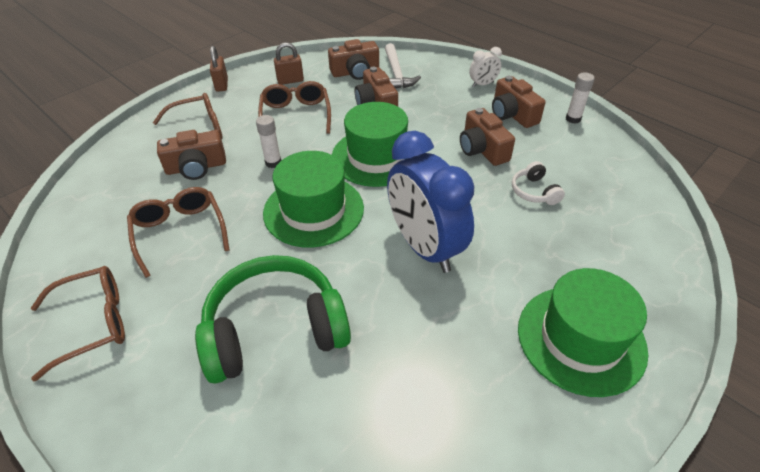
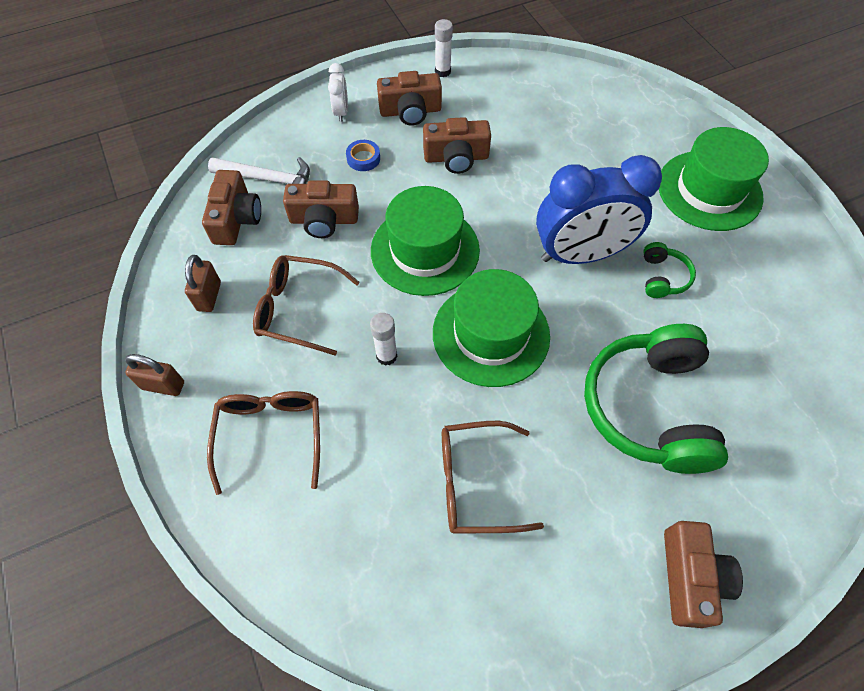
camera: 70 degrees left, 15 degrees up
brown glasses [31,266,125,381] -> none
brown camera [157,130,226,180] -> brown camera moved to [664,521,743,628]
white headphones [512,161,565,205] -> none
none -> blue tape [346,140,380,171]
none -> green headphones [643,242,696,298]

